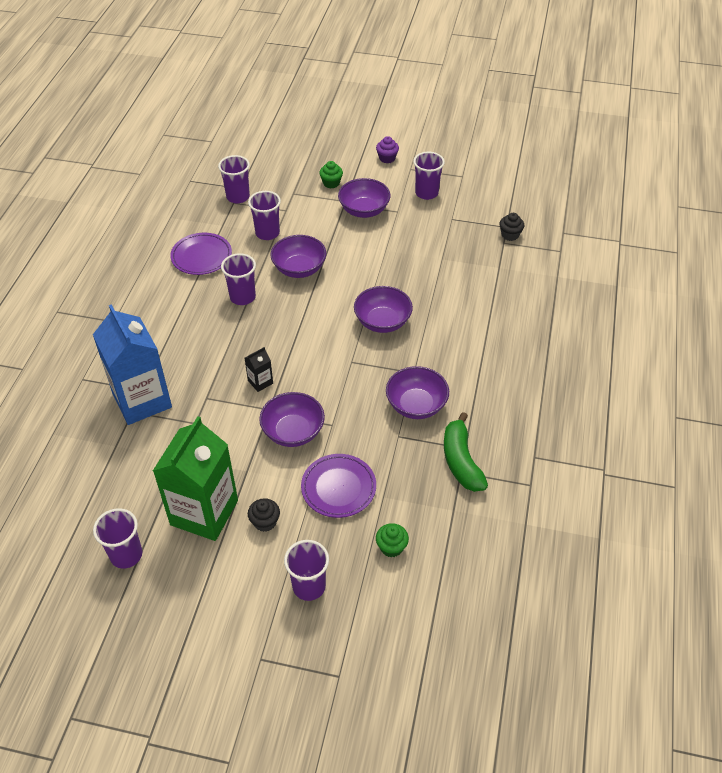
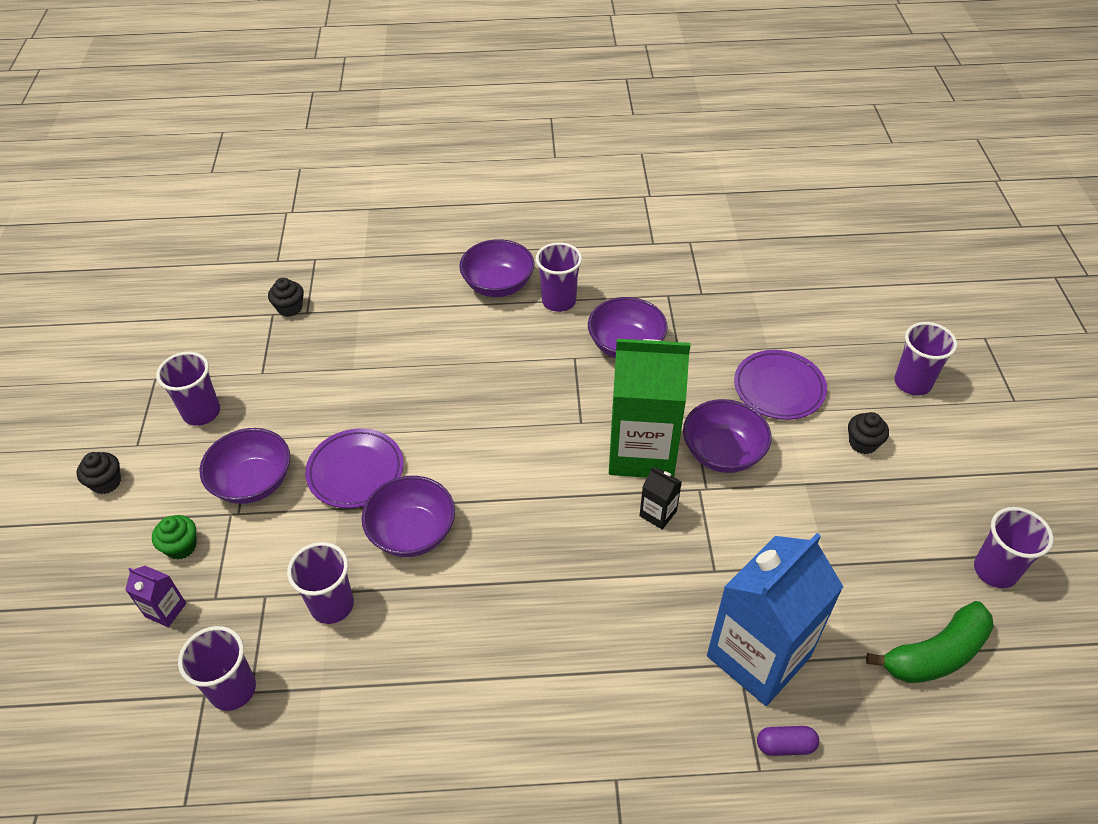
camera: 105 degrees left, 0 degrees up
green carton [153,416,238,541] -> green carton moved to [609,339,690,478]
purple plate [170,233,232,275] -> purple plate moved to [305,428,403,508]
purple cup [221,253,256,305] -> purple cup moved to [536,242,582,312]
purple bowl [354,286,413,333] -> purple bowl moved to [459,239,534,297]
purple cupcake [376,136,399,163] -> black cupcake [77,452,121,494]
green cupcake [376,523,409,557] -> none
green banana [444,412,488,492] -> green banana moved to [866,601,994,683]
none -> purple carton [125,566,186,627]
none -> purple capsule [757,726,819,756]

